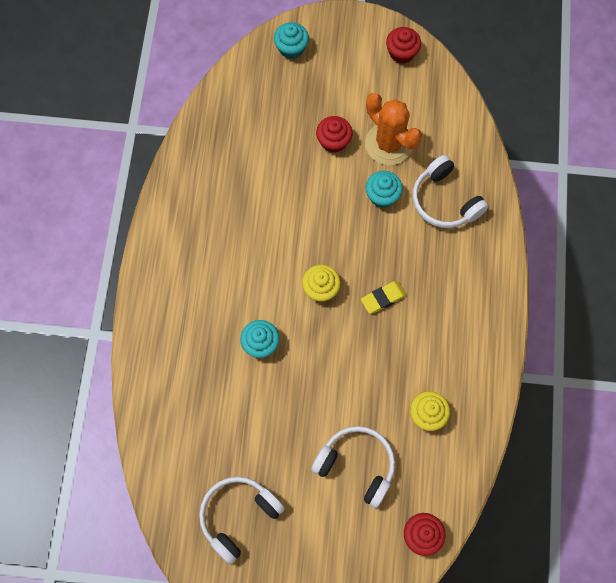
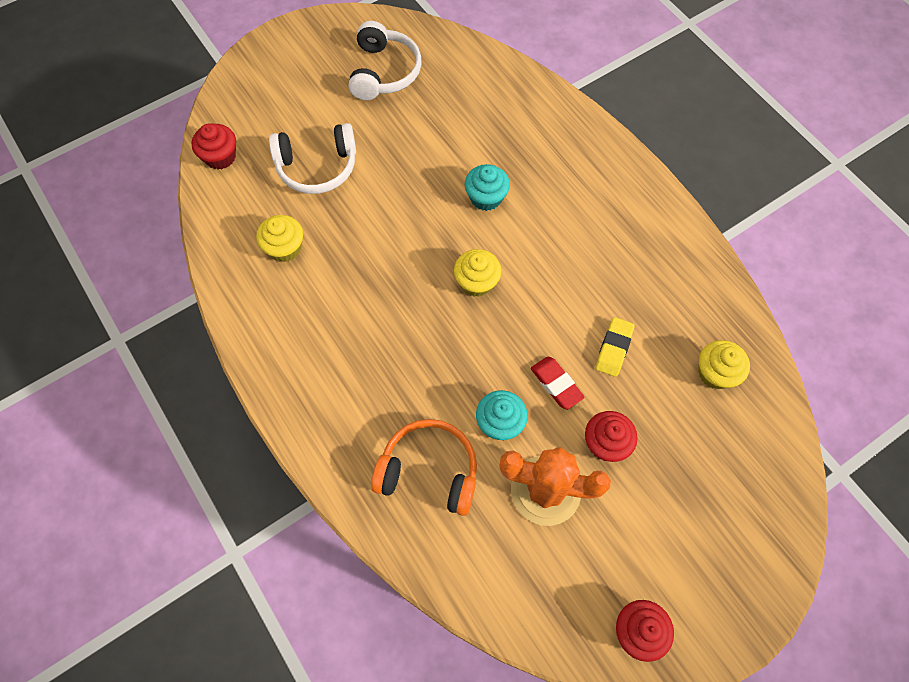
camera: 140 degrees right, 5 degrees down
turquoise cupcake [274,22,309,59] -> none
yellow eraser [361,281,407,314] -> yellow eraser moved to [595,317,635,377]
white headphones [413,155,489,228] -> orange headphones [371,419,477,516]
none -> red eraser [531,357,584,410]
none -> yellow cupcake [699,340,750,389]

